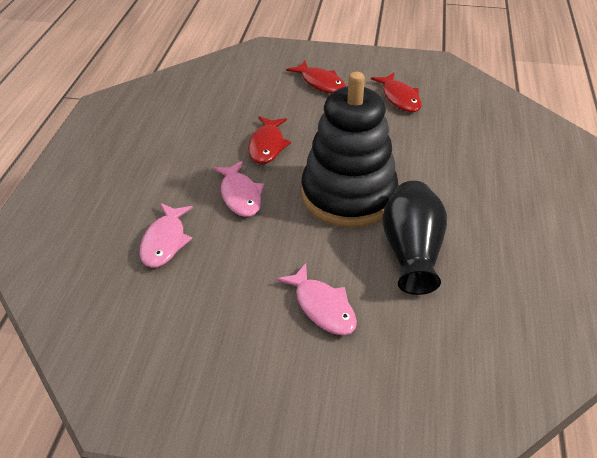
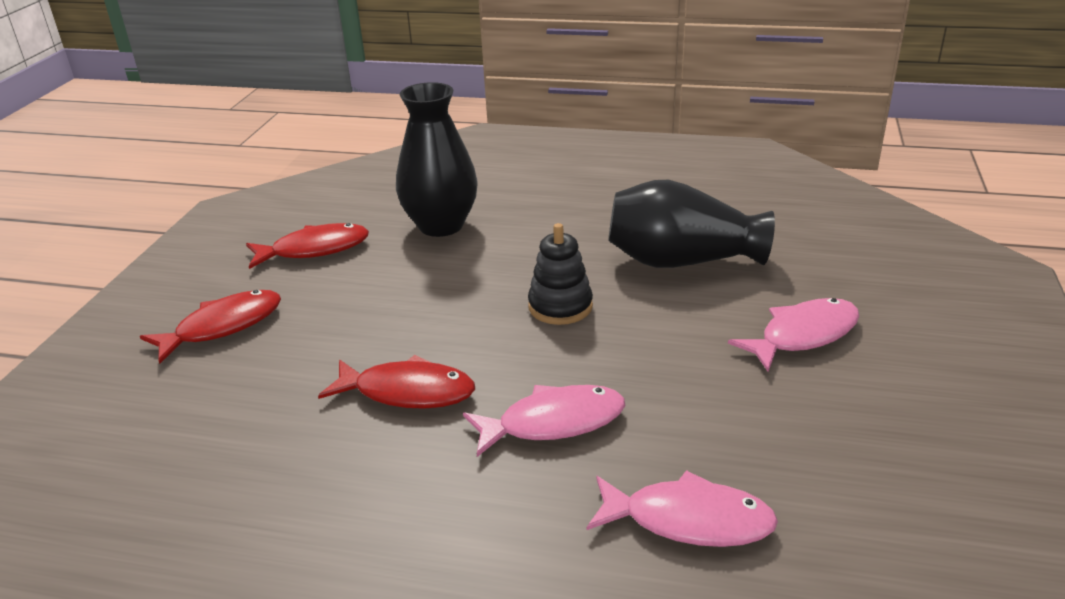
camera: 85 degrees left, 10 degrees down
black stacking toy [301,72,398,227] -> black stacking toy [528,223,593,325], size x0.42
none -> black vase [396,82,477,237]

